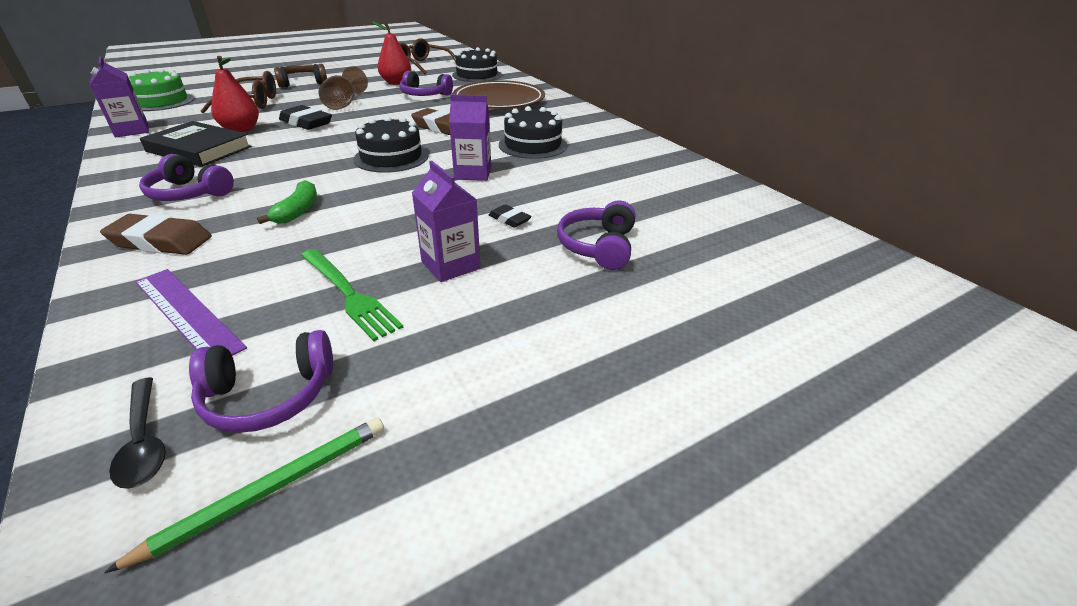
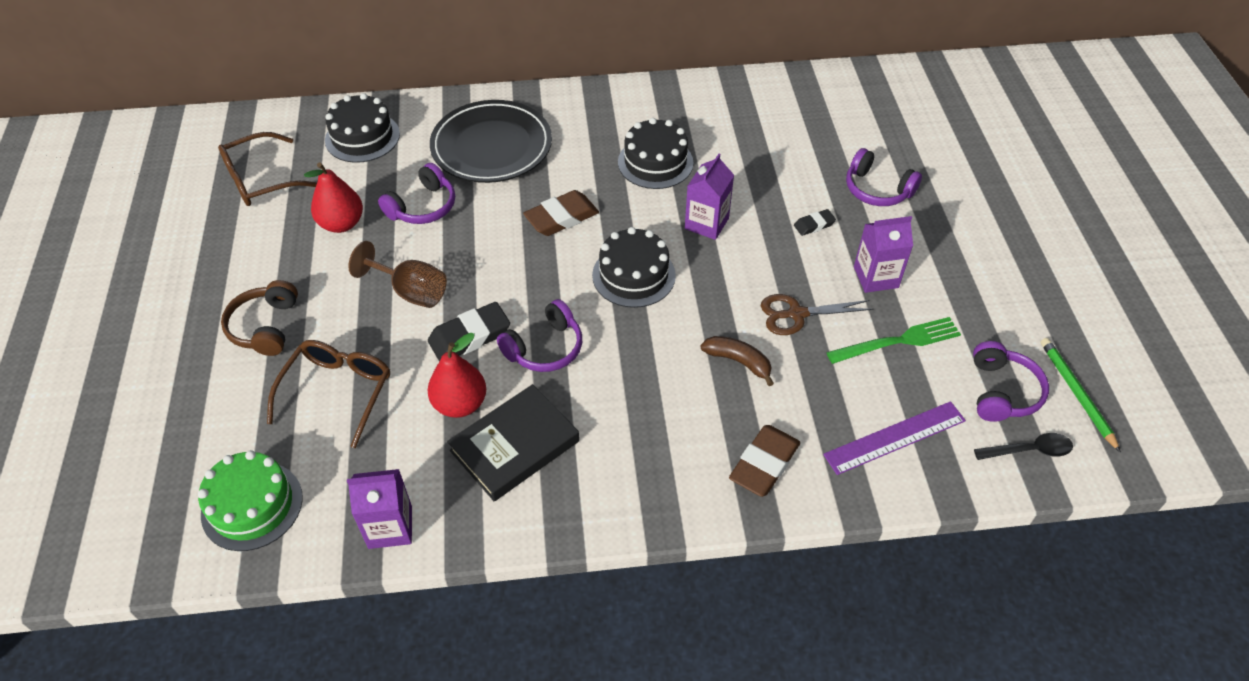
camera: 65 degrees left, 15 degrees up
purple headphones [139,154,234,201] -> purple headphones moved to [497,299,582,372]
green banana [257,180,317,224] -> brown banana [700,336,774,386]
brown plate [453,80,545,109] -> black plate [430,100,552,183]
none -> brown scissors [761,294,873,335]

